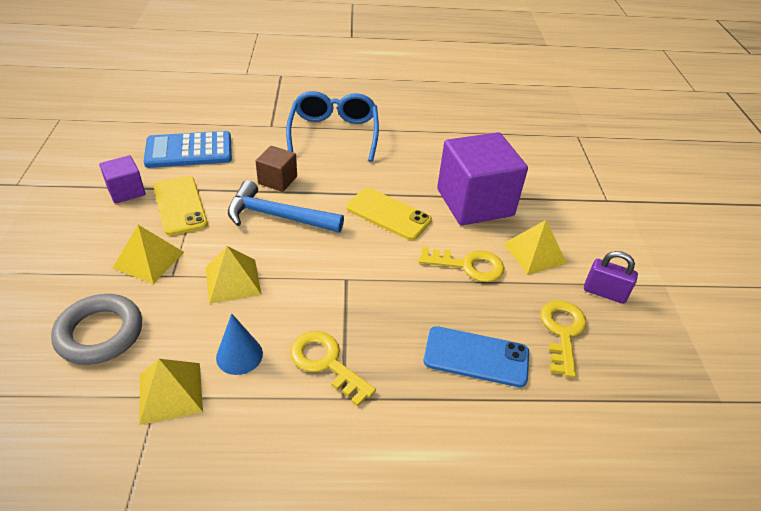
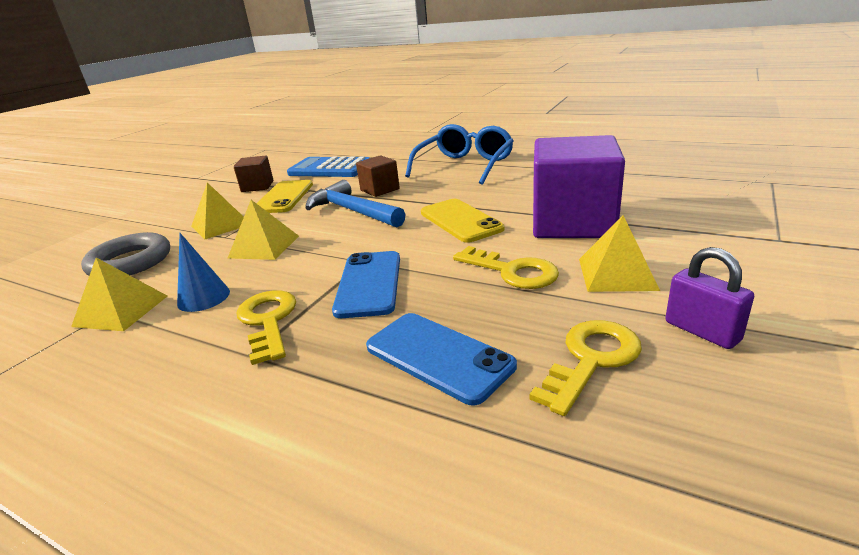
camera: 35 degrees right, 15 degrees down
purple cube [99,155,145,204] -> brown cube [234,155,274,192]
none -> blue phone [332,251,400,318]

